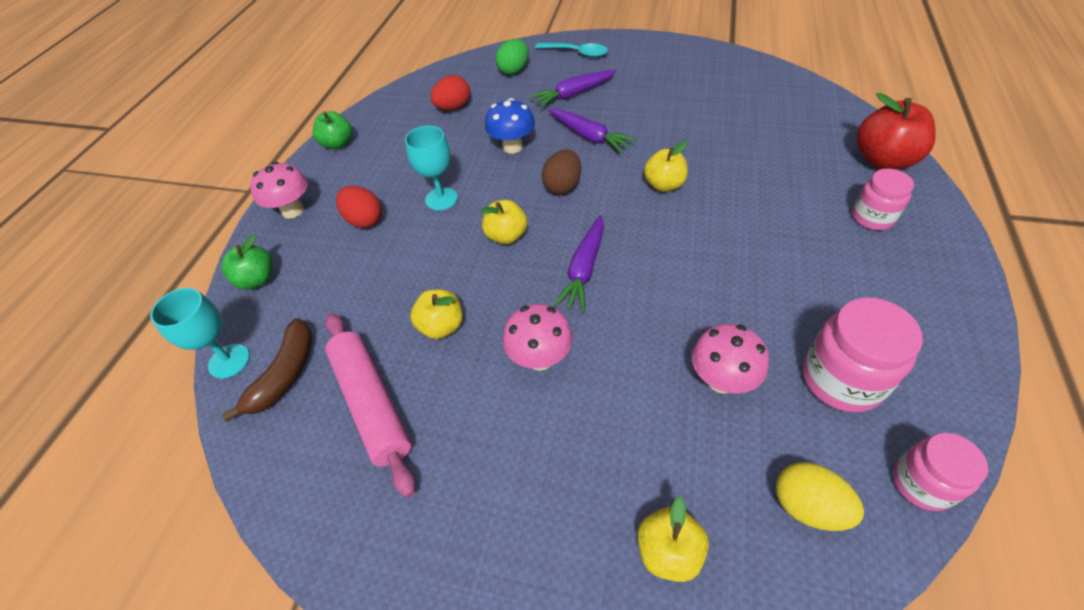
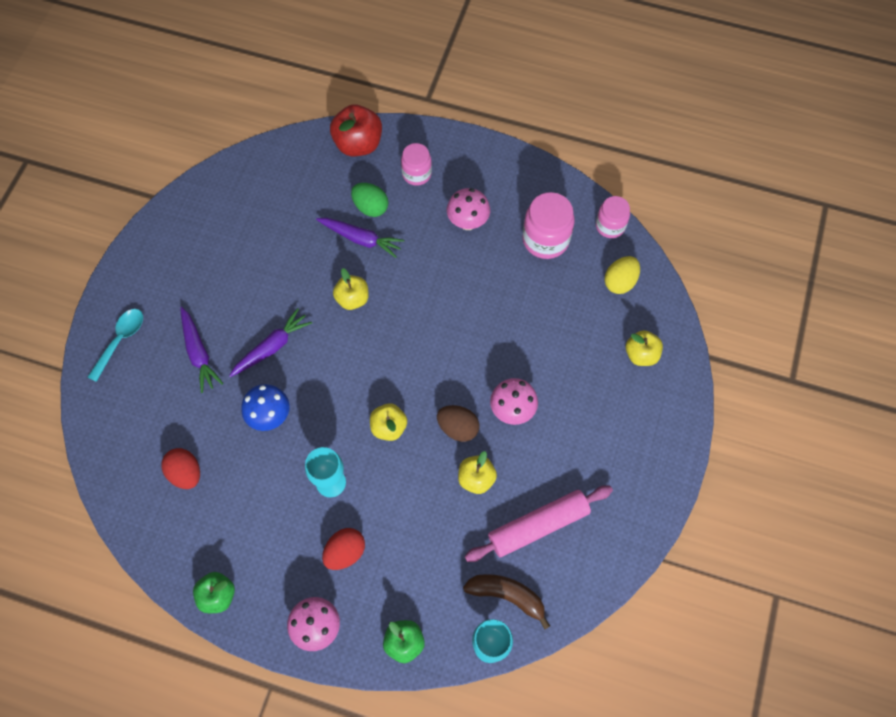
camera: 90 degrees left, 15 degrees up
green egg [495,39,529,75] -> green egg moved to [351,183,388,217]
brown egg [542,149,581,194] -> brown egg moved to [437,405,479,442]
purple carrot [553,215,604,312] -> purple carrot moved to [316,218,404,258]
pink mushroom [692,324,769,394] -> pink mushroom moved to [447,188,490,230]

